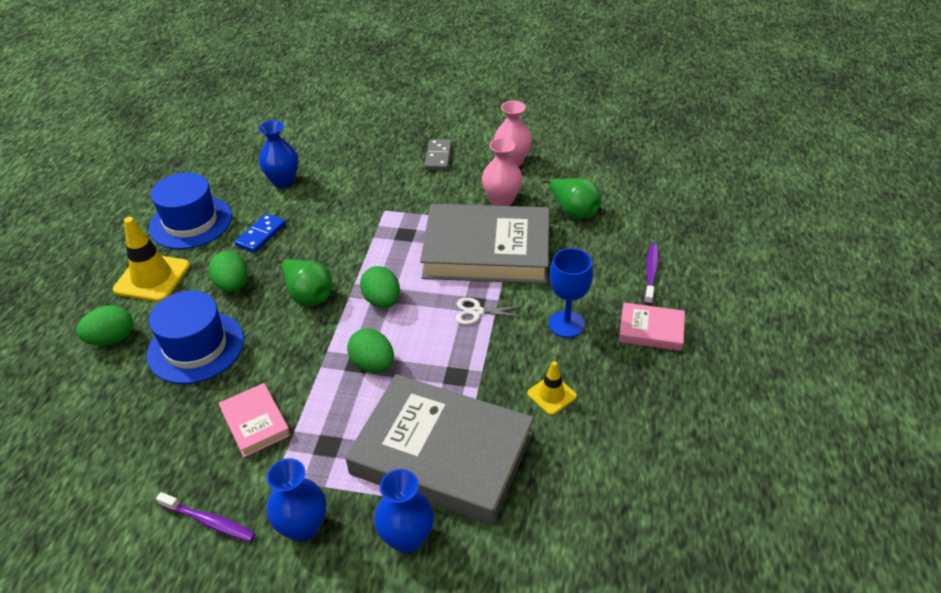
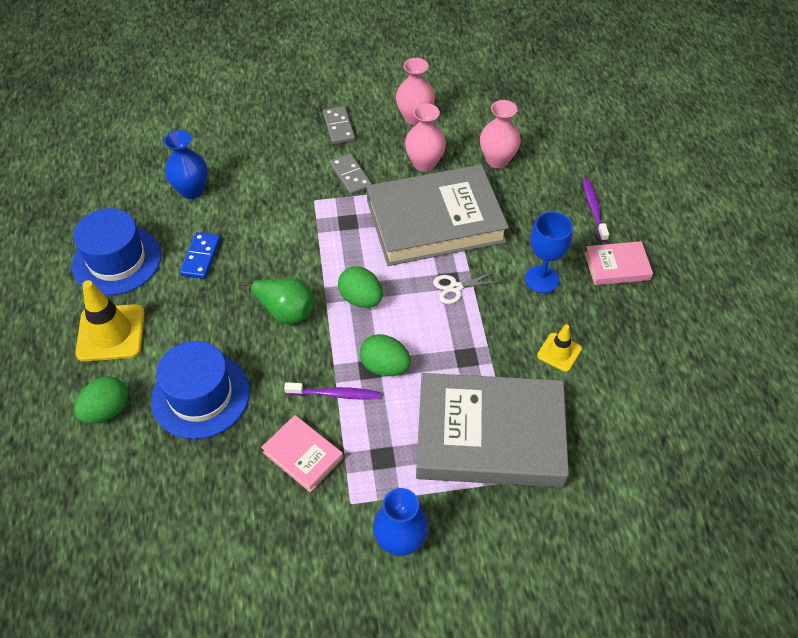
camera: 20 degrees left, 10 degrees up
purple toothbrush [156,492,255,542] -> purple toothbrush moved to [284,382,380,400]
green egg [209,251,248,292] -> none
blue vase [374,469,434,553] -> none
green pear [543,178,601,219] -> pink vase [480,100,521,168]
none -> grey domino [330,153,372,195]

